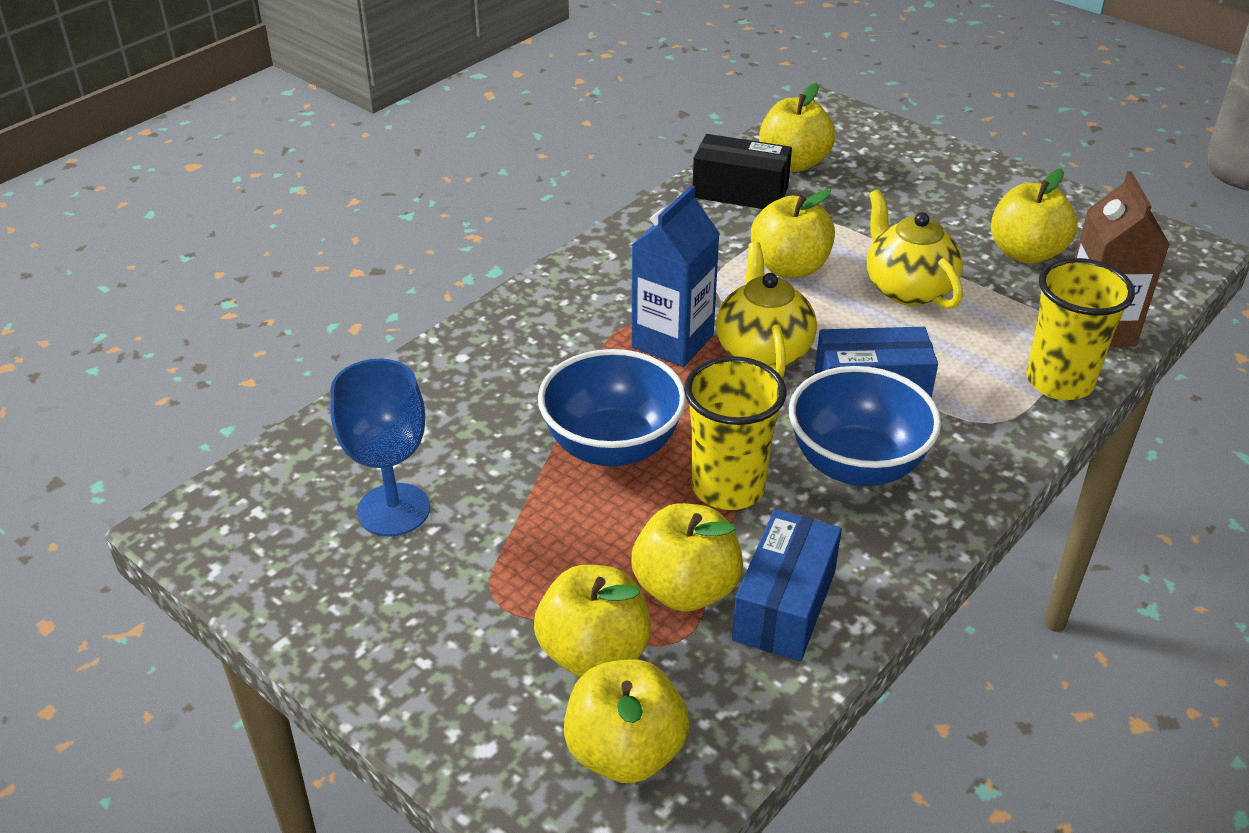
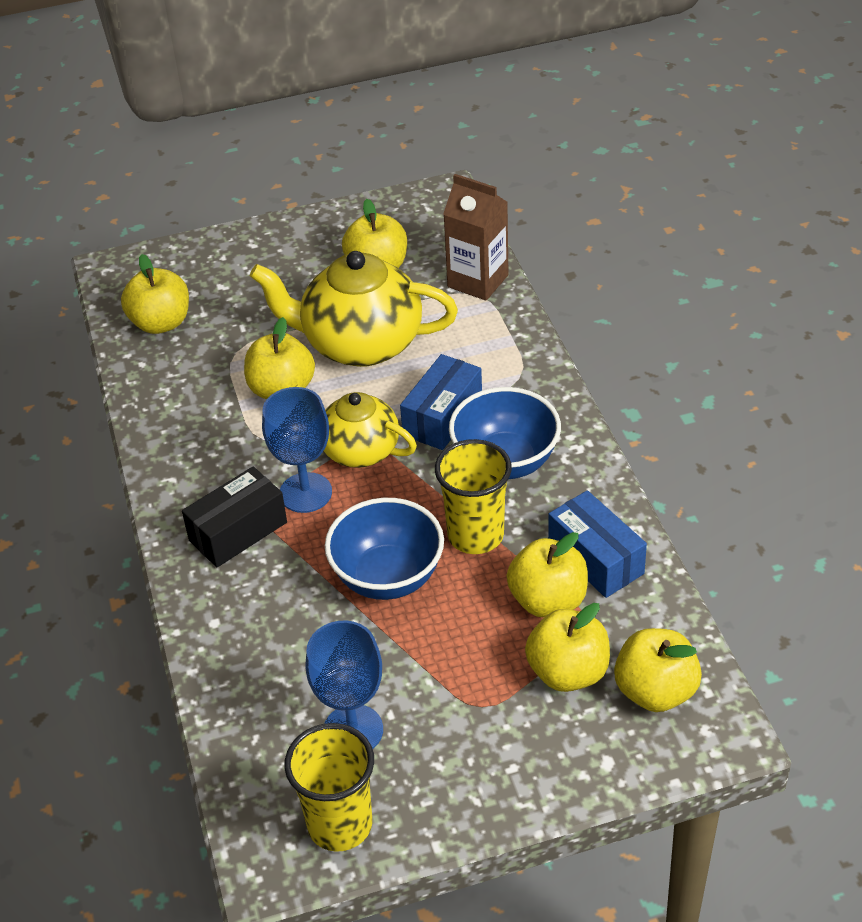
camera: 55 degrees left, 5 degrees up
blue carton [631,185,720,367] -> blue goblet [262,387,332,513]
black box [693,134,792,209] -> black box moved to [182,467,287,567]
yellow teapot [867,190,963,309] -> yellow teapot [250,251,458,367], size x1.59
yellow cup [1026,258,1135,400] -> yellow cup moved to [284,723,374,852]

